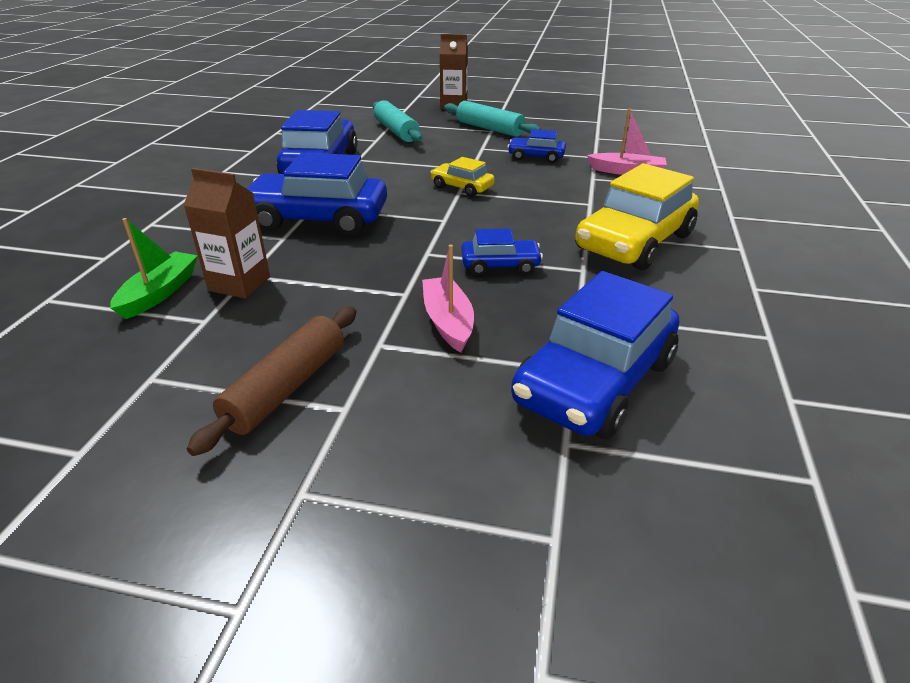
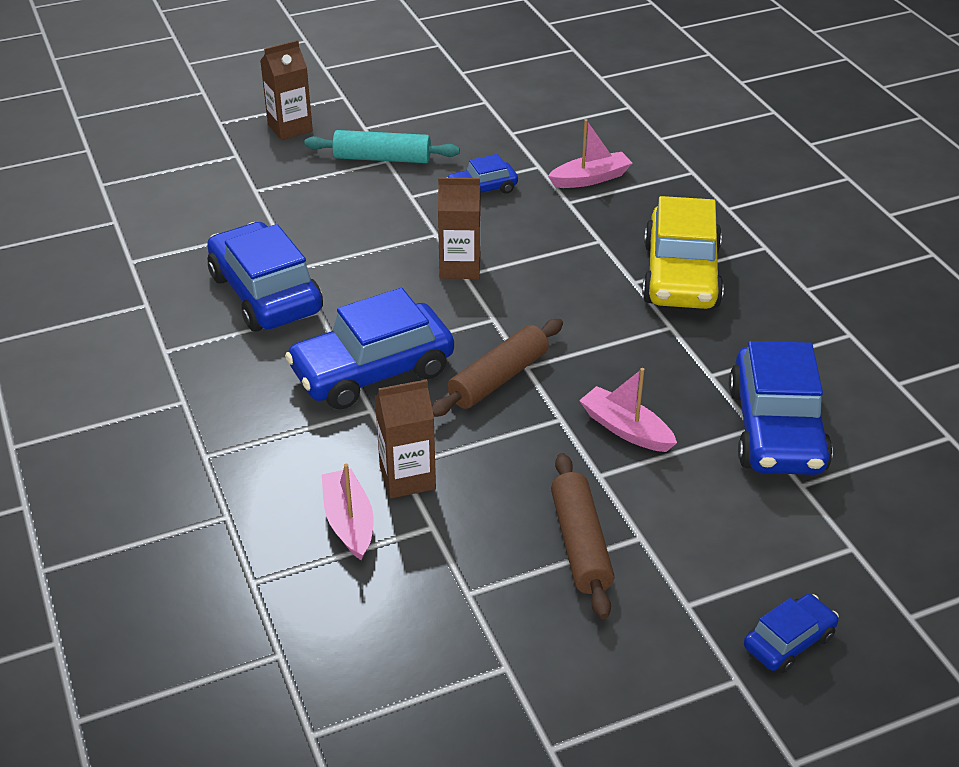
camera: 35 degrees left, 5 degrees up
green boat [110,218,198,319] -> pink boat [322,463,373,560]
turquoise rolling pin [373,100,422,142] -> none
yellow car [431,157,495,197] -> brown carton [438,177,481,279]
blue car [462,229,543,275] -> blue car moved to [744,594,839,673]
none -> brown rolling pin [432,319,563,417]

